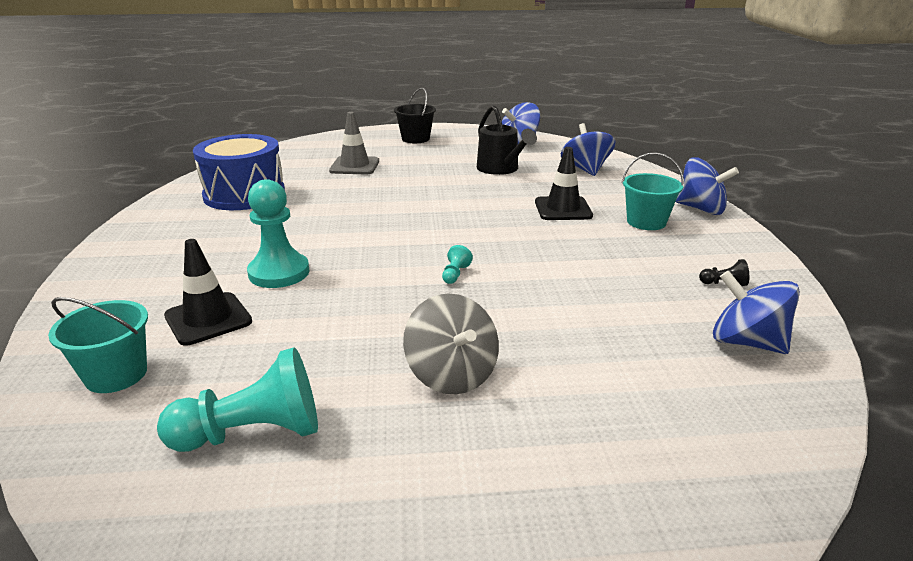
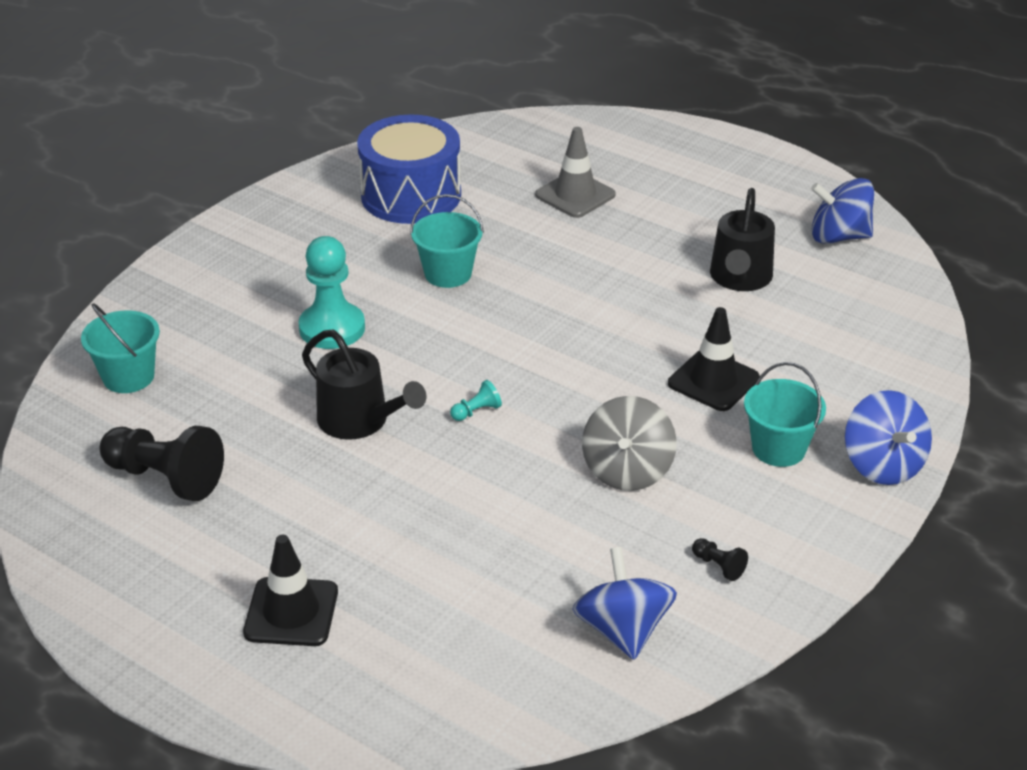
camera: 40 degrees right, 10 degrees up
turquoise pawn [157,347,318,452] -> black pawn [100,426,224,501]
black traffic cone [164,239,252,346] -> black traffic cone moved to [243,535,338,646]
black bucket [394,88,436,143] -> none
grey spinning top [403,293,499,394] -> grey spinning top moved to [582,396,677,491]
blue spinning top [561,123,616,176] -> none
none -> black watering can [302,330,426,440]
none -> turquoise bucket [410,194,484,288]

